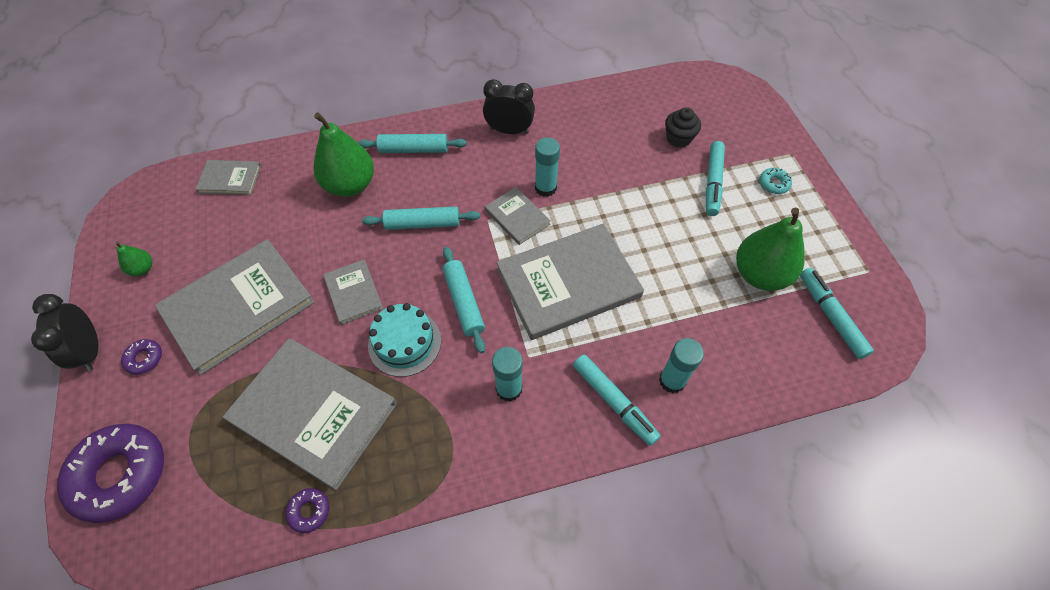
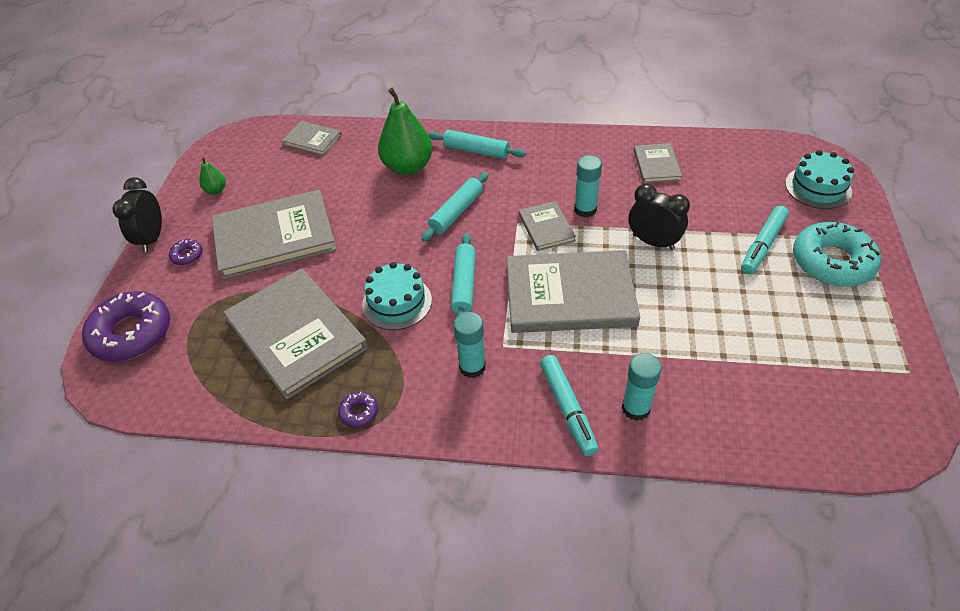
camera: 25 degrees right, 10 degrees down
purple donut [286,488,330,533] -> purple donut moved to [338,392,378,427]
grey book [323,260,384,325] -> grey book moved to [634,143,682,183]
turquoise rolling pin [362,207,480,230] -> turquoise rolling pin turned 75 degrees counterclockwise [421,172,489,241]
black clock [483,79,535,134] -> black clock moved to [629,184,690,250]
black cupcake [665,107,701,148] -> none
green pear [736,208,805,291] -> none
turquoise donut [759,168,792,194] -> turquoise donut [793,222,881,287], size x2.31
turquoise marker [800,268,874,359] -> none
none -> turquoise cake [785,150,854,209]

